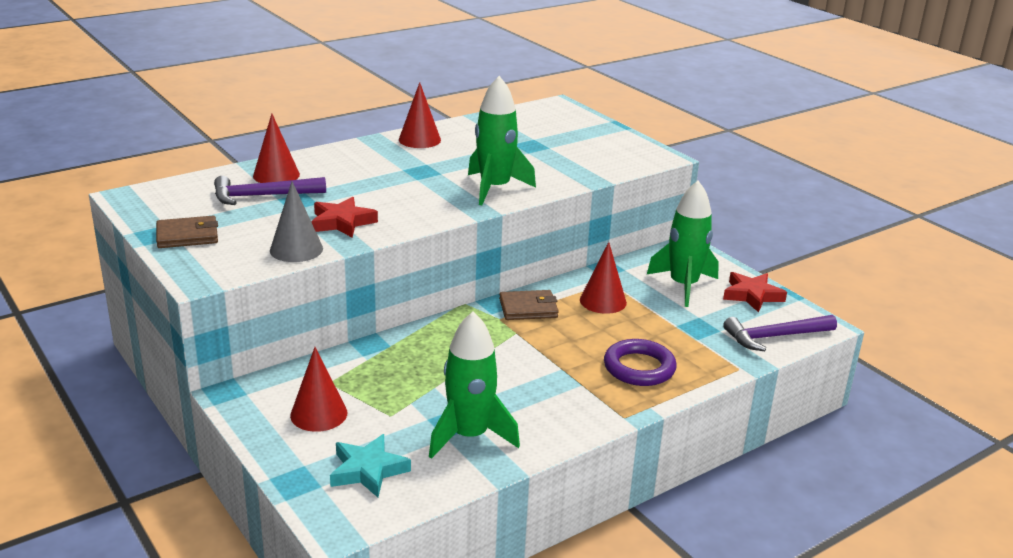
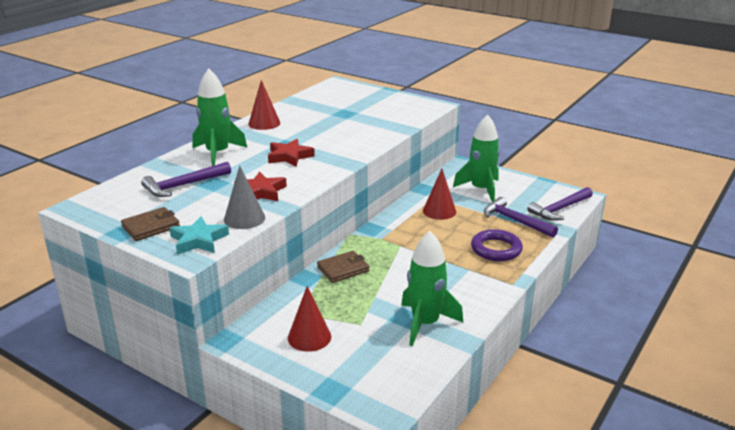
camera: 20 degrees left, 0 degrees up
red cone [253,114,300,183] -> none
turquoise star [330,434,411,497] -> turquoise star moved to [170,216,229,255]
green rocket [468,76,536,205] -> green rocket moved to [192,68,247,166]
brown wallet [499,290,559,320] -> brown wallet moved to [317,251,370,283]
red star [723,272,787,313] -> red star moved to [268,139,315,167]
none -> purple hammer [484,197,558,238]

